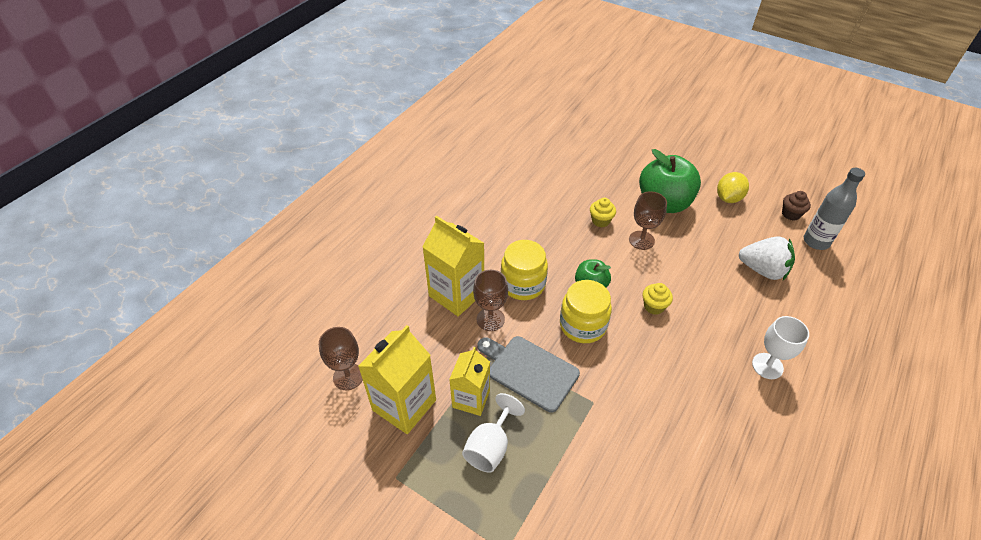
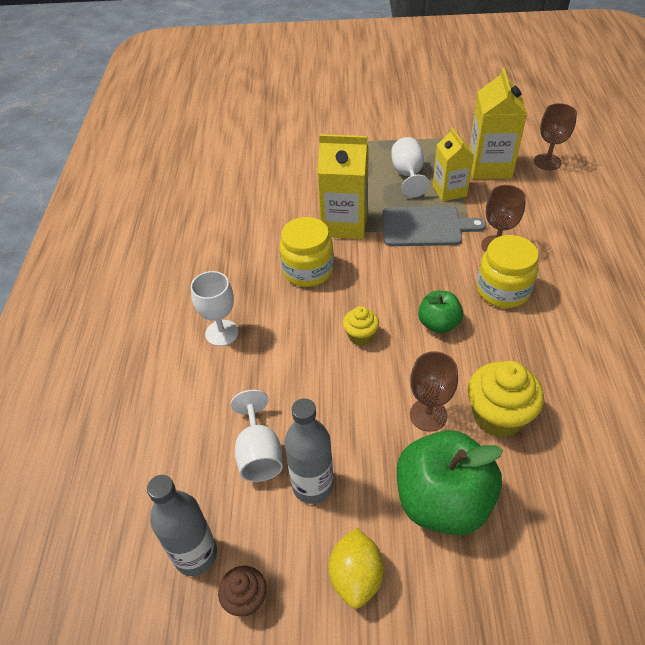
camera: 150 degrees right, 0 degrees up
yellow carton [422,216,484,316] -> yellow carton moved to [317,134,369,239]
yellow jar [560,280,612,343] -> yellow jar moved to [279,217,334,287]
yellow cupcake [590,198,616,227] -> yellow cupcake [467,361,544,438], size x1.79
white strawberry [739,236,795,280] -> white goblet [231,390,283,482]
none -> grey bottle [284,398,333,504]

